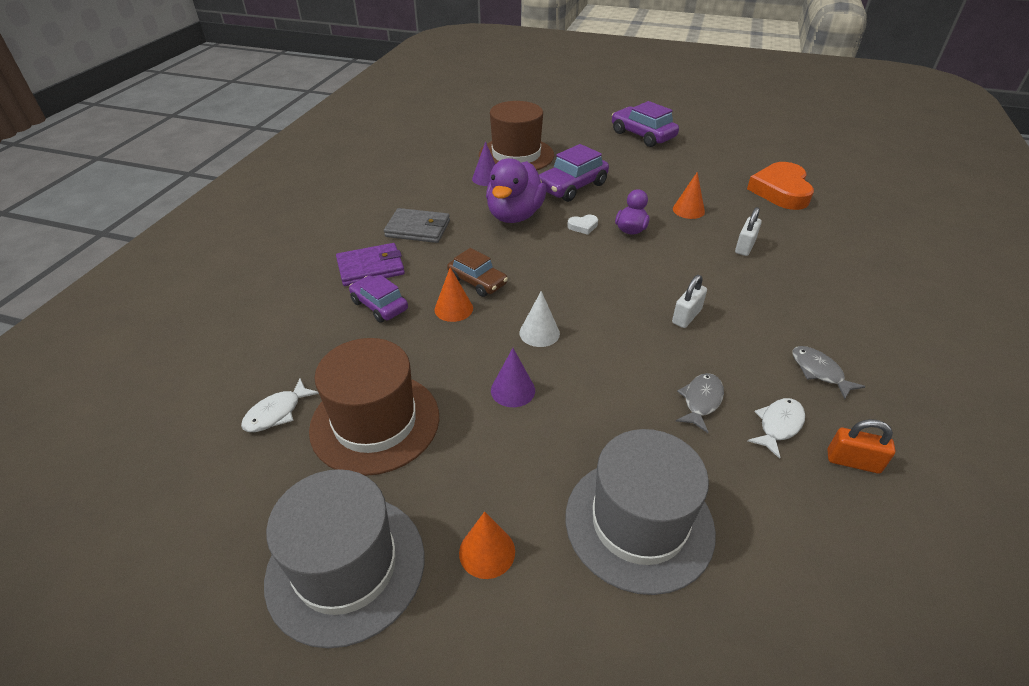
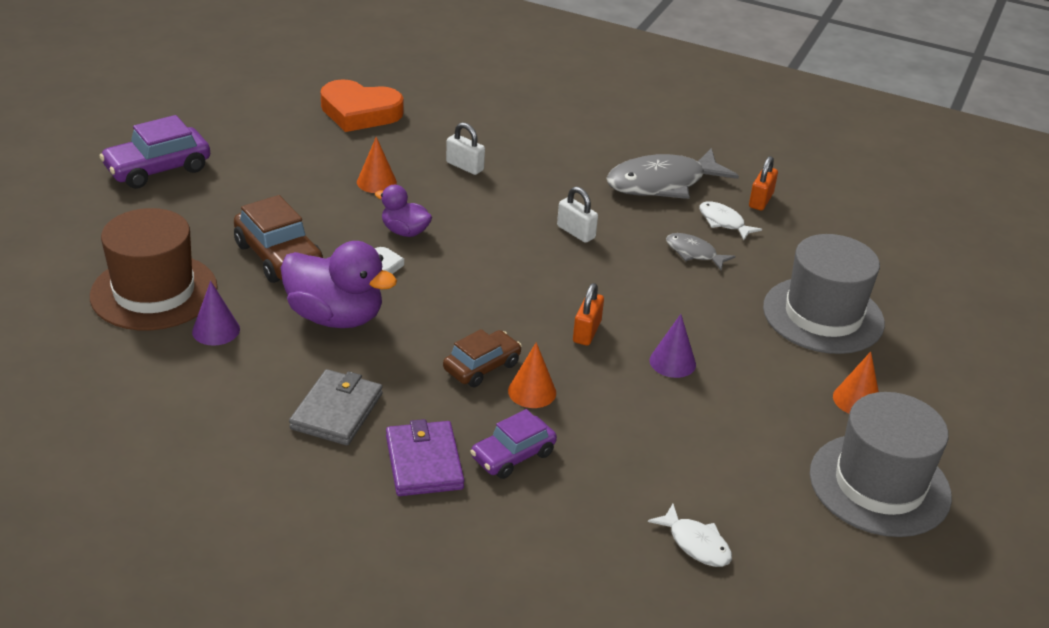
camera: 85 degrees left, 5 degrees down
brown hat [309,338,439,476] -> none
white cone [519,291,560,347] -> orange padlock [573,283,604,346]
purple car [539,144,609,202] -> brown car [234,195,323,283]
grey fish [793,346,866,399] -> grey fish [606,148,739,199], size x2.04

